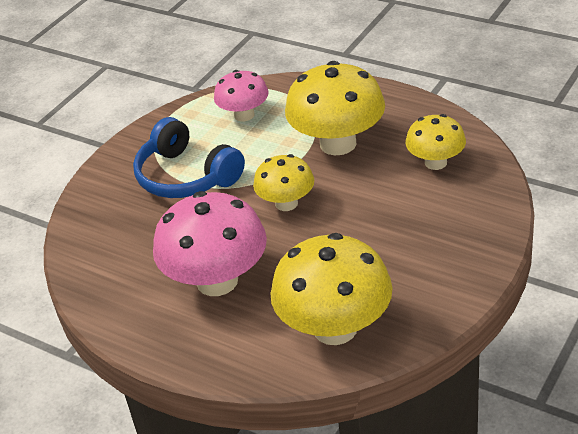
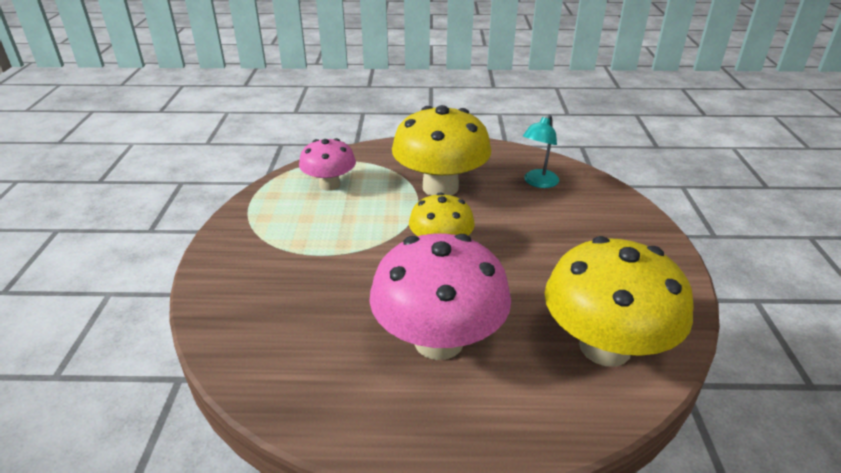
camera: 35 degrees left, 5 degrees down
blue headphones [133,117,245,198] -> none
yellow mushroom [405,114,466,170] -> turquoise lamp [523,114,559,188]

